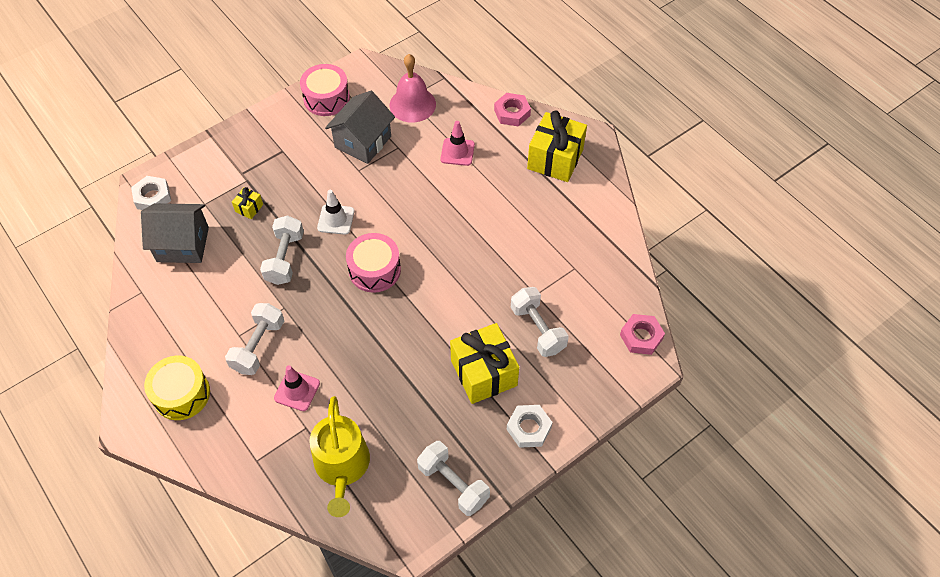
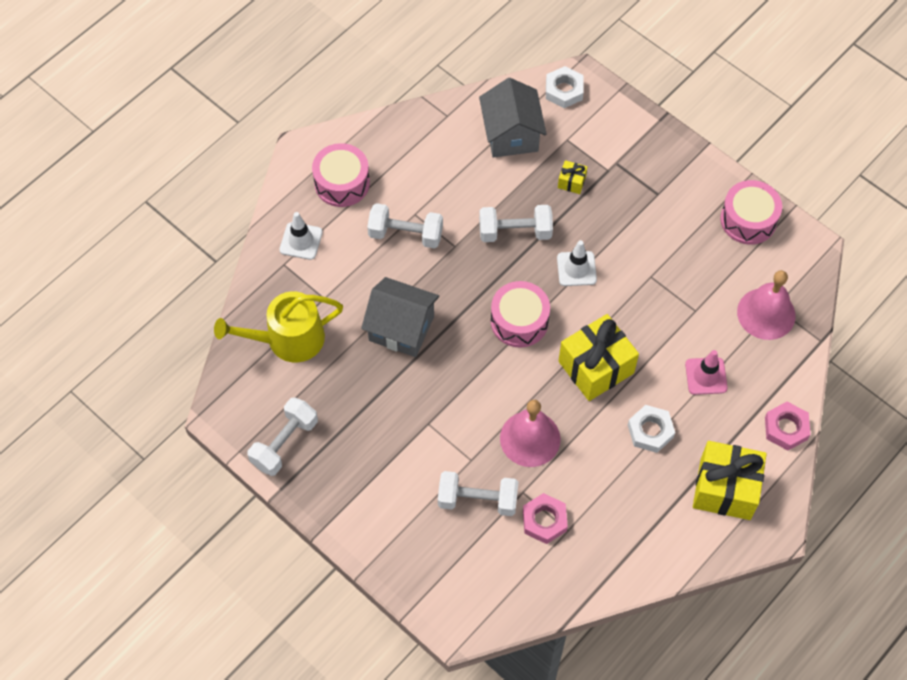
camera: 80 degrees right, 5 degrees up
yellow drum [144,356,210,420] -> pink drum [312,143,370,207]
pink traffic cone [274,365,320,411] -> none
grey house [325,91,395,164] -> grey house moved to [361,277,439,357]
yellow gift [450,323,519,404] -> yellow gift moved to [559,314,639,401]
white nut [507,405,553,448] -> white nut moved to [628,405,675,453]
white dumbbell [511,287,569,357] -> white dumbbell turned 45 degrees clockwise [438,471,519,516]
pink nut [620,314,665,355] -> pink nut moved to [523,493,568,544]
none -> white traffic cone [279,212,323,260]
none -> pink bell [500,400,561,467]

